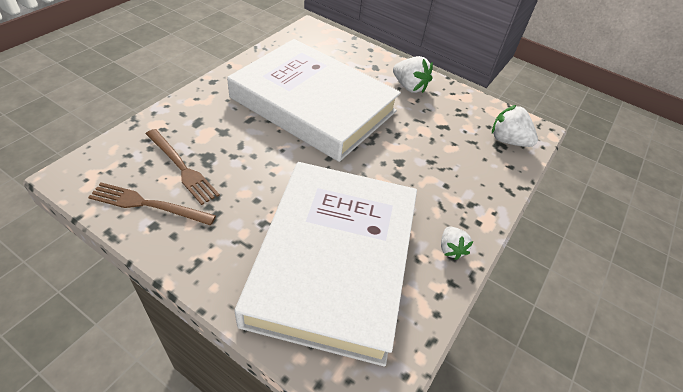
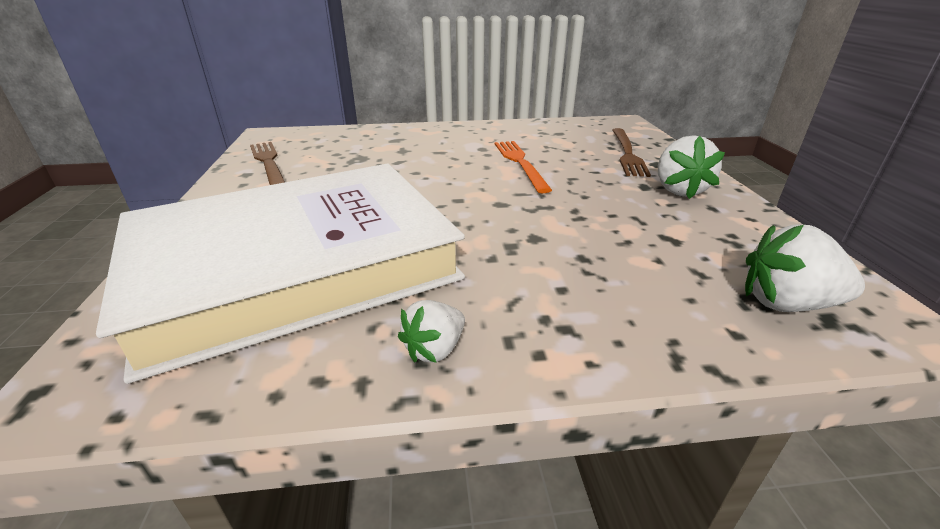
camera: 55 degrees right, 15 degrees down
brown fork [146,129,220,205] -> brown fork moved to [612,128,651,177]
white book [227,39,401,162] -> orange fork [495,141,552,193]
white strawberry [492,105,538,147] -> white strawberry turned 75 degrees counterclockwise [745,225,865,312]

